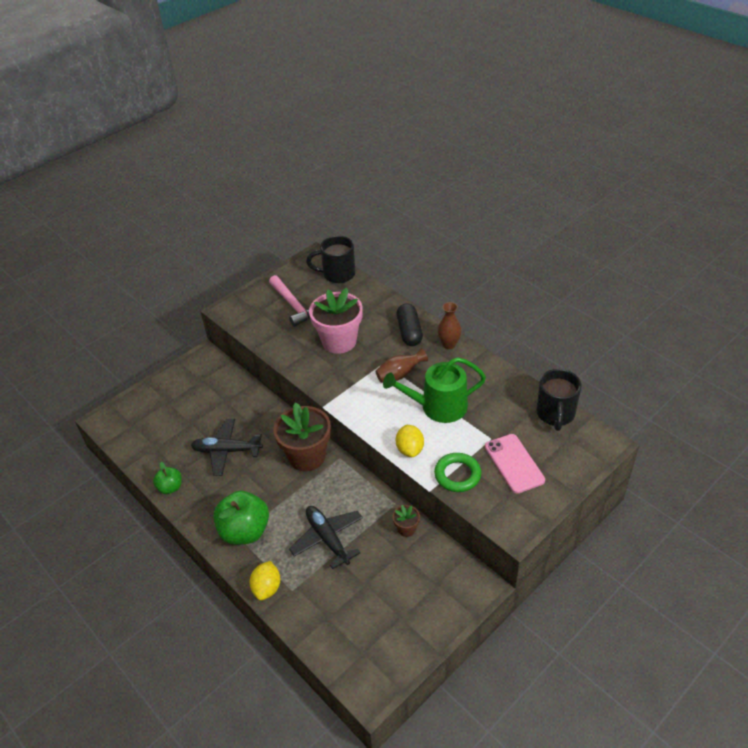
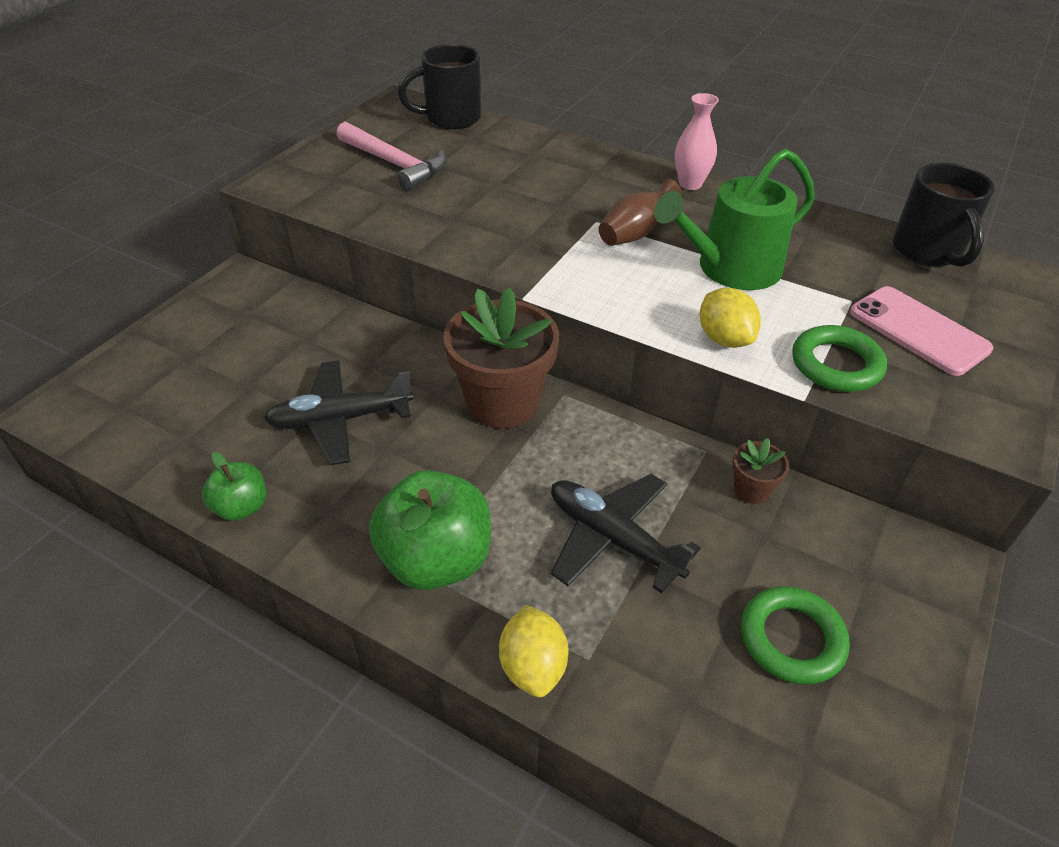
camera: 20 degrees left, 0 degrees up
pink flower pot [309,288,363,354] -> none
black capsule [397,303,423,346] -> none
brown vase [438,302,461,349] -> pink vase [675,93,719,190]
none -> green ring [741,586,850,685]

